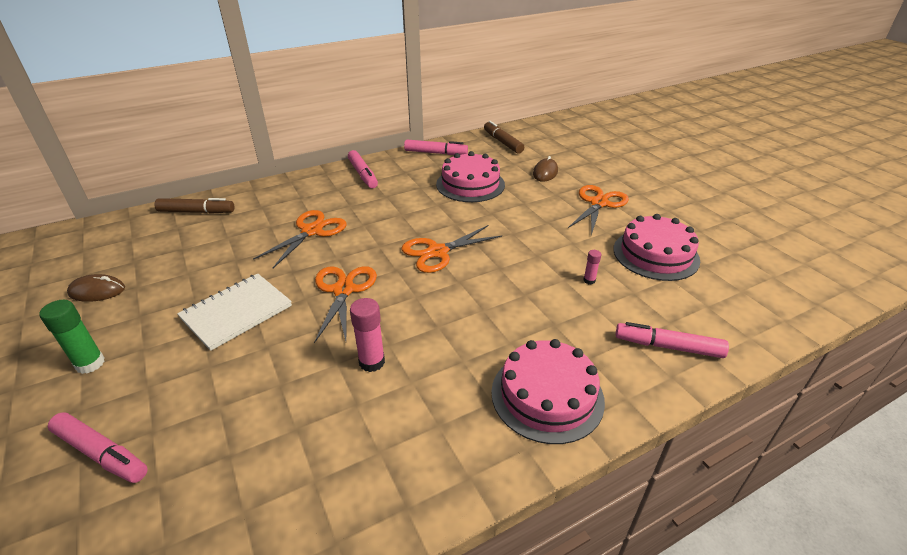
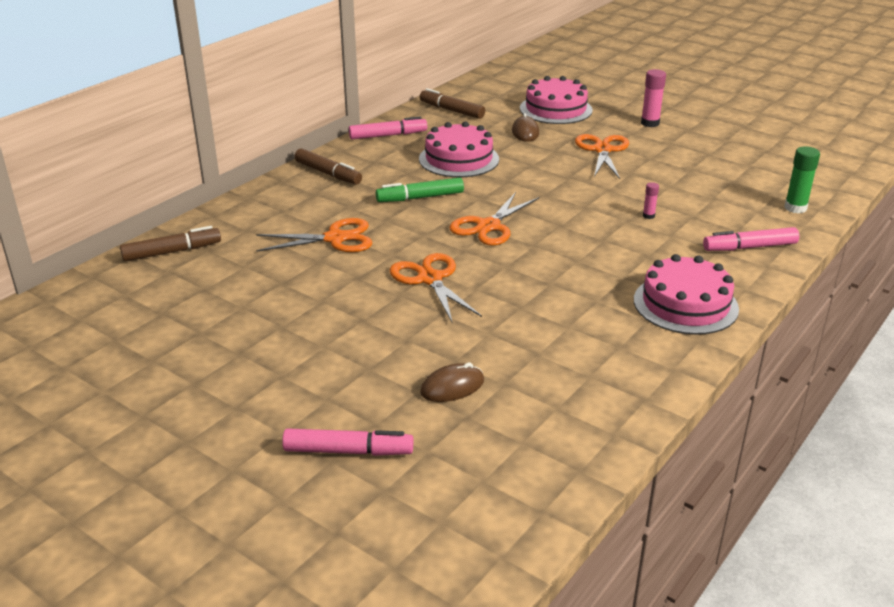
camera: 25 degrees left, 5 degrees down
green glue stick [39,300,105,374] -> green glue stick moved to [785,146,820,213]
brown mouse [67,274,125,302] -> brown mouse moved to [420,362,484,402]
white notebook [177,273,292,351] -> none
orange scissors [253,210,346,268] -> orange scissors turned 75 degrees clockwise [256,218,372,252]
pink marker [348,150,378,188] -> brown marker [295,148,362,185]
pink glue stick [350,298,385,372] -> pink glue stick moved to [641,69,666,127]
pink cake [613,214,700,281] -> pink cake moved to [520,76,593,124]
none -> green marker [376,177,464,202]

